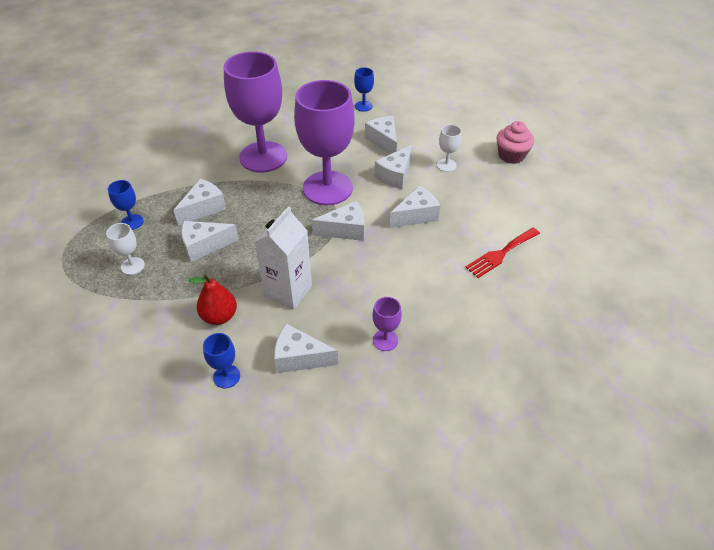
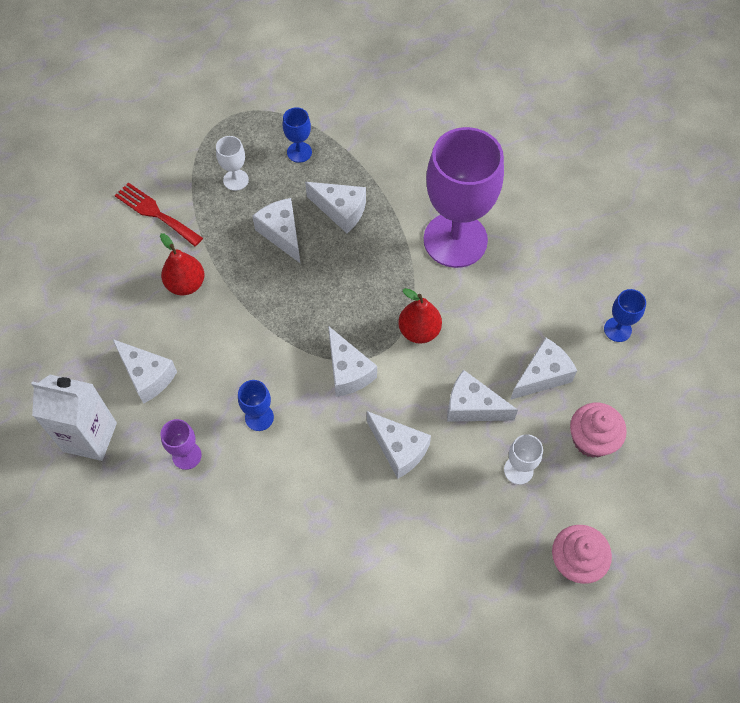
camera: 75 degrees right, 15 degrees up
blue goblet [203,333,240,388] -> blue goblet moved to [238,380,274,431]
white carton [255,206,312,310] -> white carton moved to [31,375,117,461]
white cheese [274,324,338,373] -> white cheese turned 135 degrees clockwise [112,339,177,404]
purple goblet [294,80,355,205] -> red pear [398,288,442,344]
red fork [465,228,540,278] -> red fork moved to [115,182,203,246]
none -> pink cupcake [570,403,627,458]

